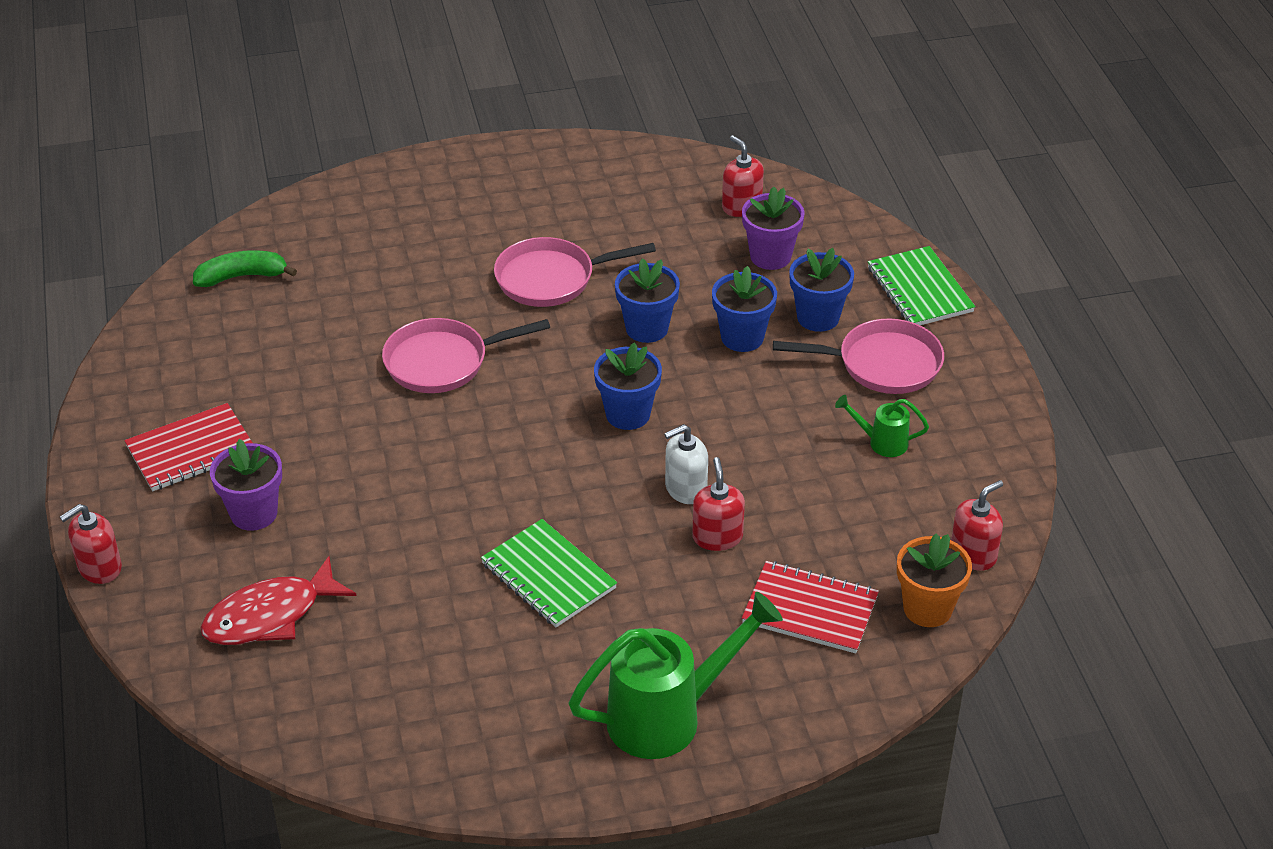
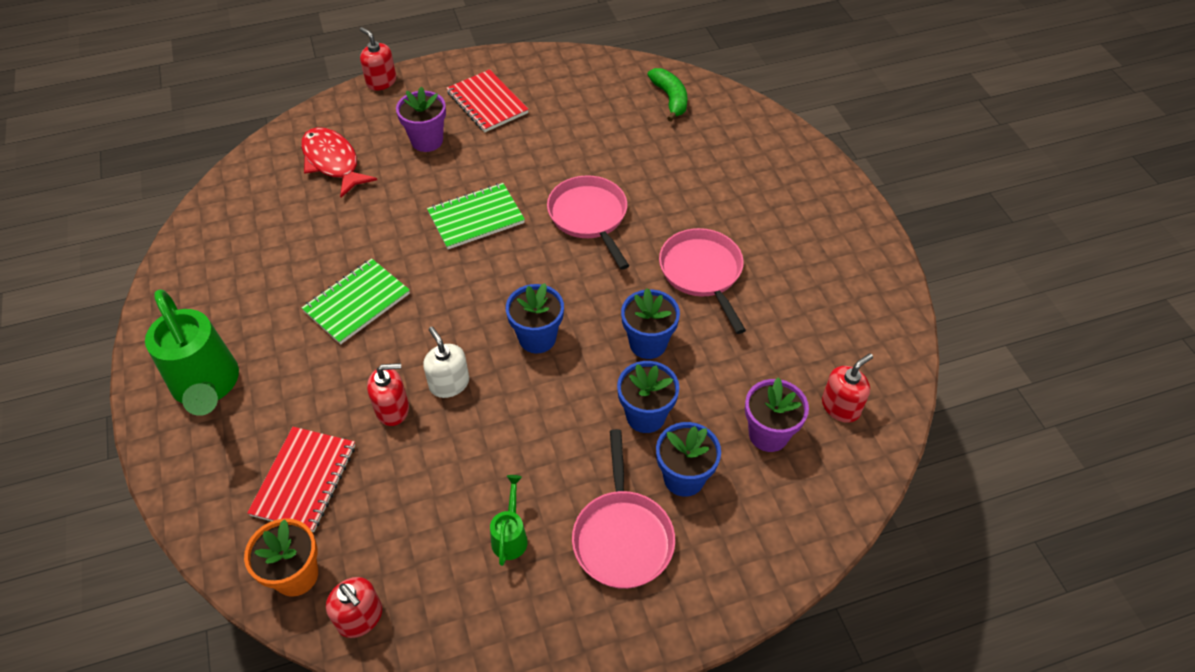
camera: 85 degrees right, 10 degrees up
green notebook [868,246,975,325] -> green notebook moved to [427,183,525,249]

